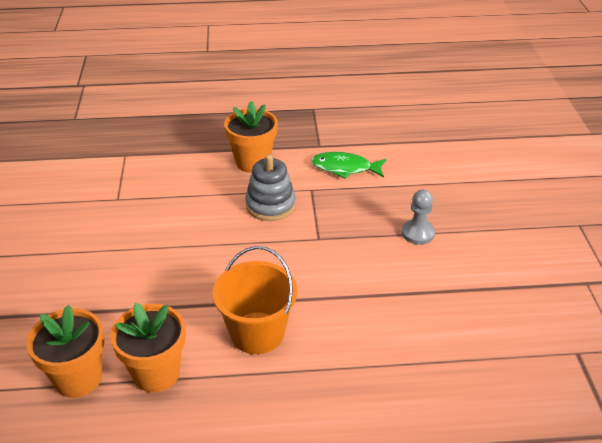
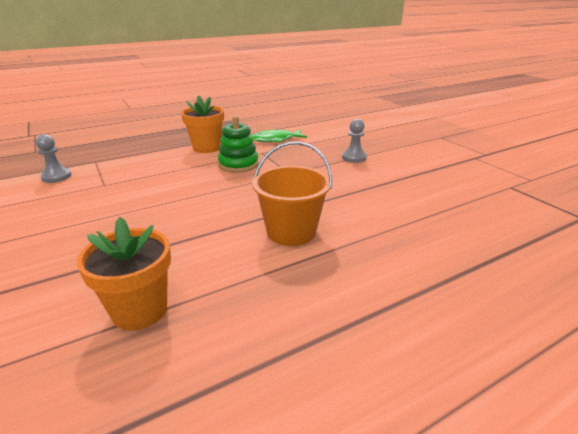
camera: 25 degrees left, 10 degrees down
orange flower pot [110,303,186,392] -> none
grey stacking toy [245,154,296,221] -> green stacking toy [218,116,259,173]
none -> grey pawn [36,134,72,183]

